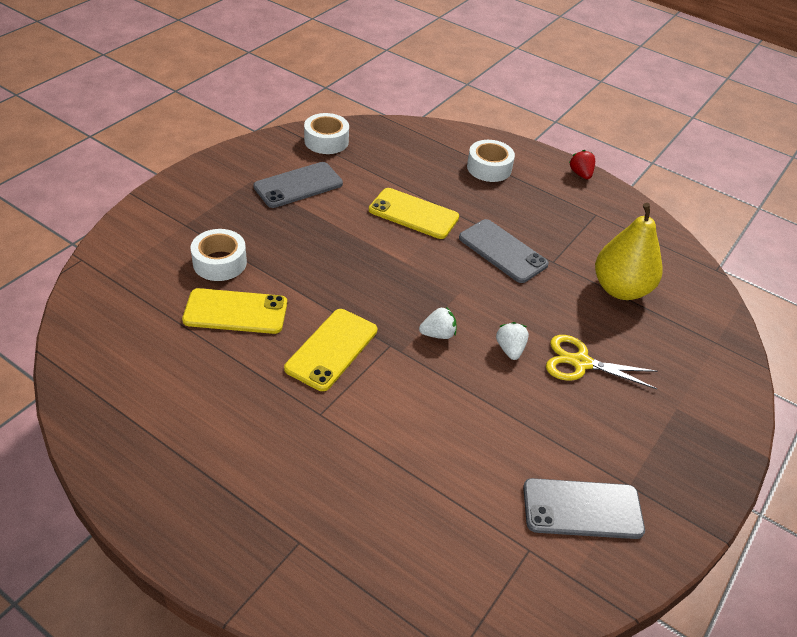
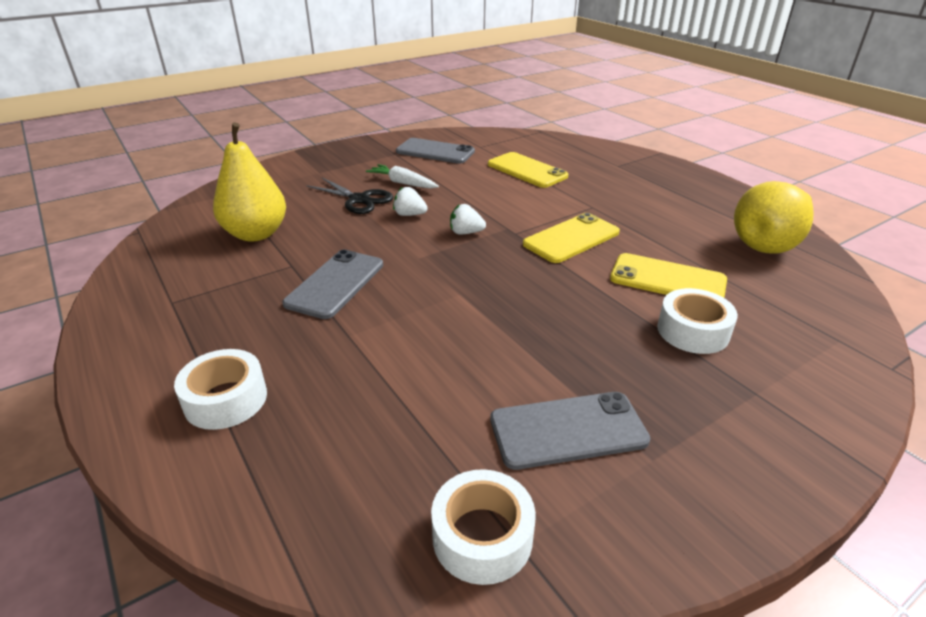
camera: 155 degrees left, 10 degrees down
yellow phone [369,188,459,239] -> yellow phone moved to [488,152,568,188]
grey phone [459,219,549,283] -> grey phone turned 45 degrees clockwise [282,250,383,319]
white strawberry [496,322,529,360] -> white strawberry turned 90 degrees clockwise [393,186,428,216]
yellow scissors [546,335,658,389] -> black scissors [307,177,393,214]
red strawberry [569,150,595,179] -> none
none -> white carrot [366,164,439,188]
none -> yellow pear [734,181,813,253]

